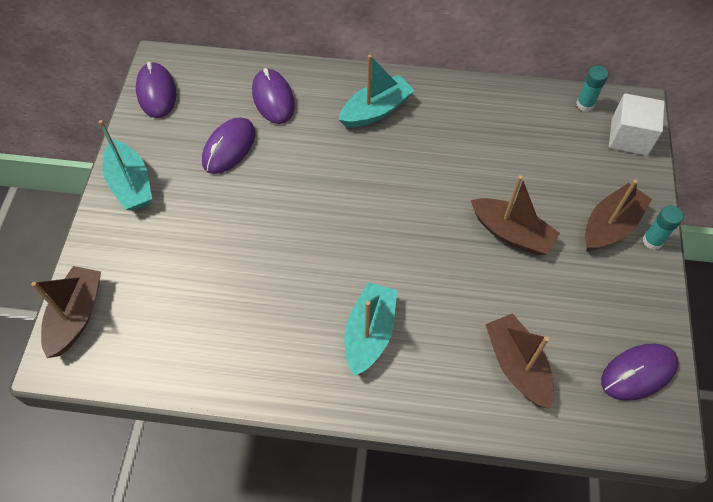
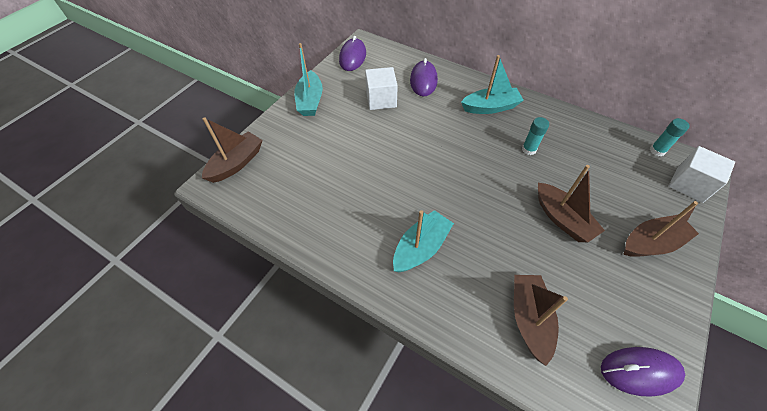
camera: 25 degrees right, 5 degrees down
purple mouse [202,117,255,174] -> white cube [365,67,398,110]
turquoise glue stick [643,205,683,250] -> turquoise glue stick moved to [522,117,549,155]

